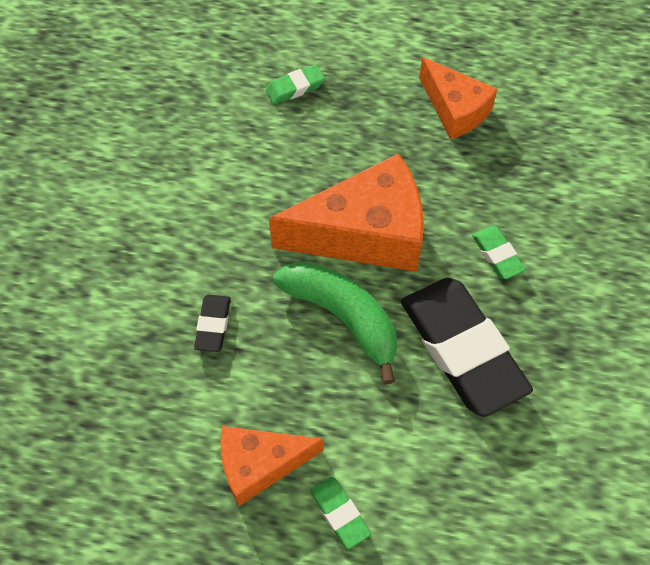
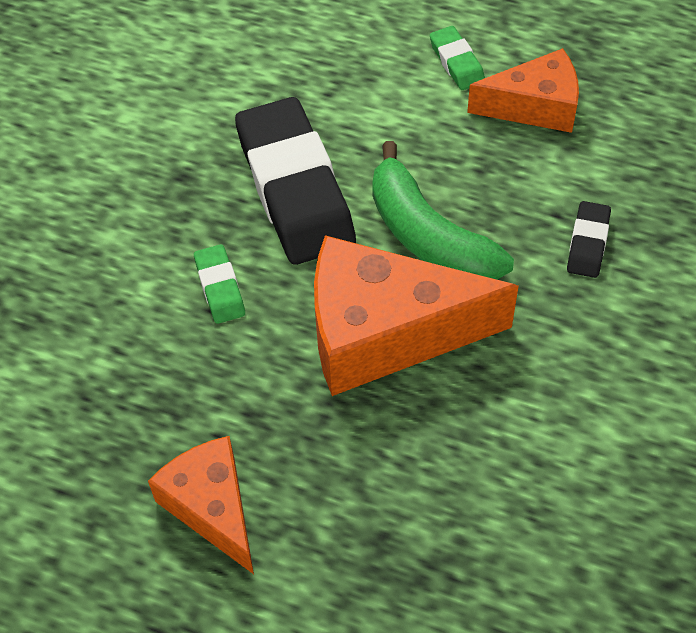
camera: 170 degrees left, 5 degrees down
green eraser [266,65,325,105] -> none

